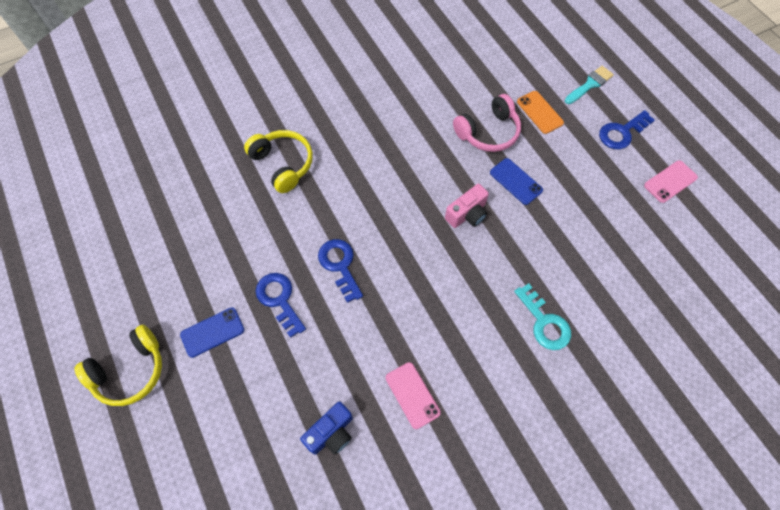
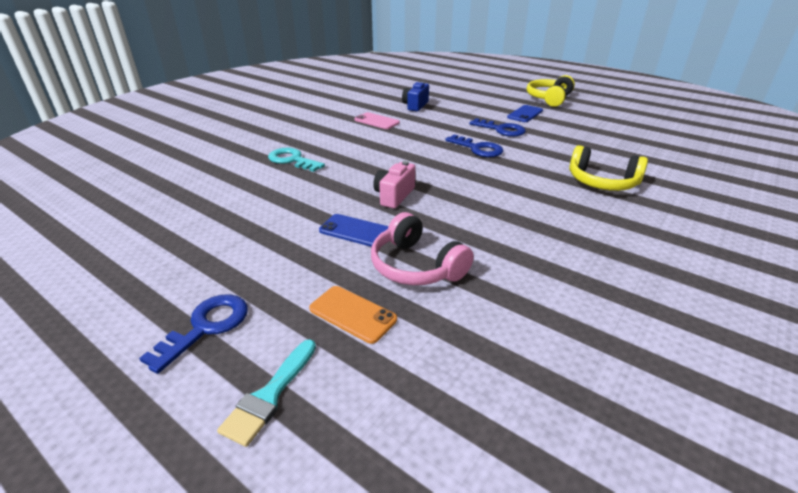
camera: 155 degrees right, 30 degrees down
pink headphones [453,94,521,152] -> pink headphones turned 75 degrees counterclockwise [371,212,474,285]
pink phone [644,160,698,203] -> none

